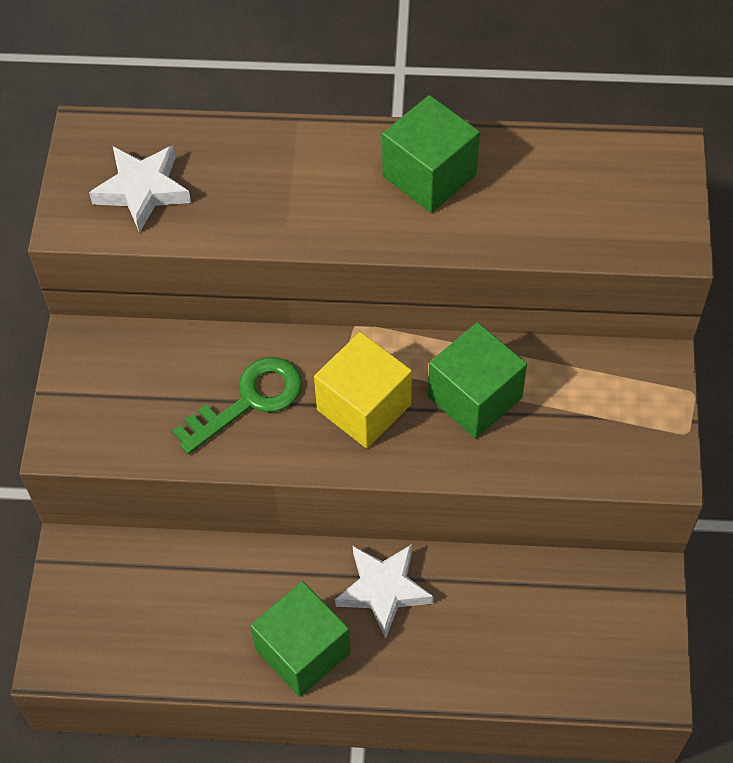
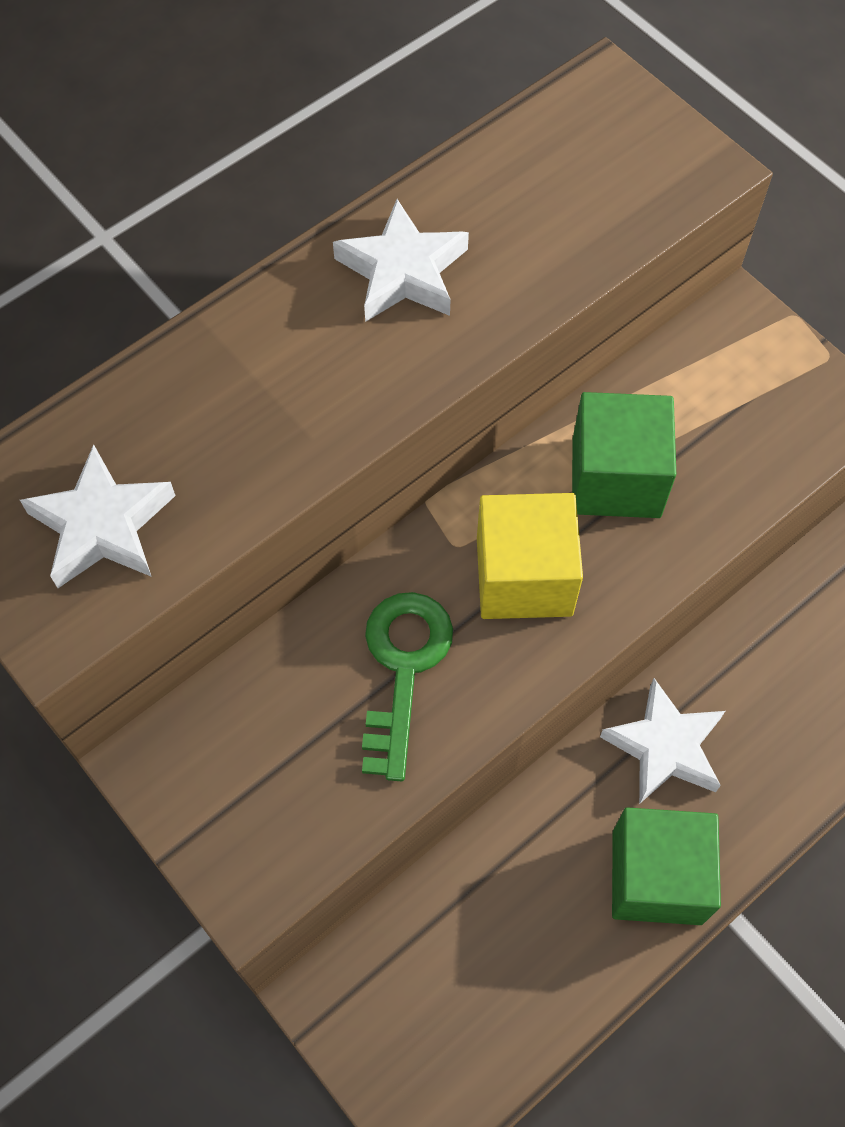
camera: 45 degrees left, 5 degrees up
green cube [382,95,480,213] -> white star [333,199,469,322]

